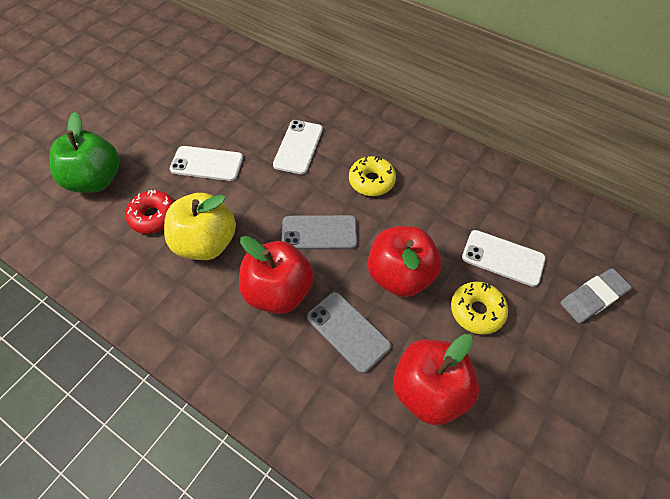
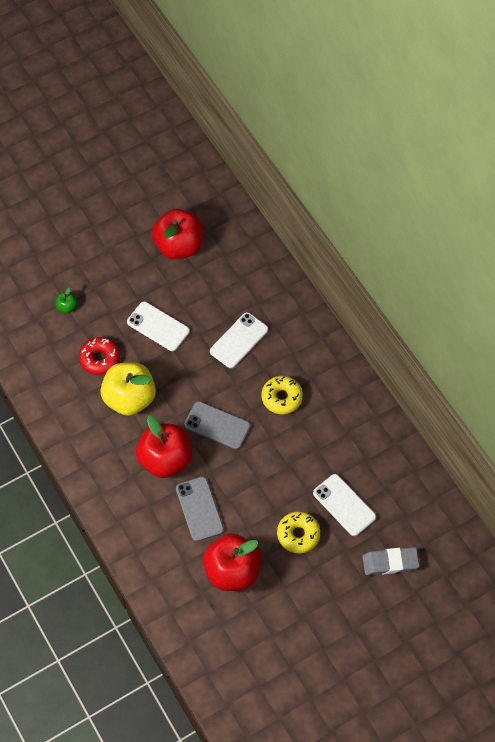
camera: 25 degrees right, 5 degrees up
green apple [49,112,120,193] -> green apple [55,287,78,313], size x0.42
red apple [368,226,442,297] -> red apple moved to [152,209,203,259]

